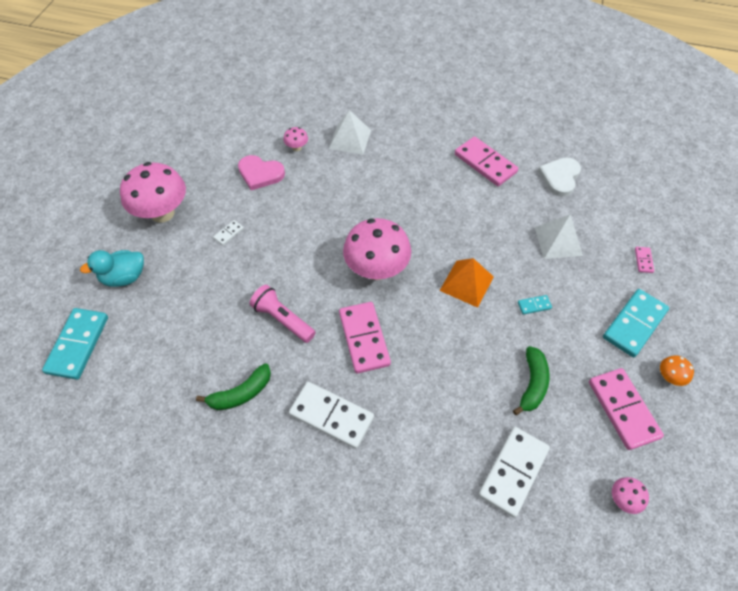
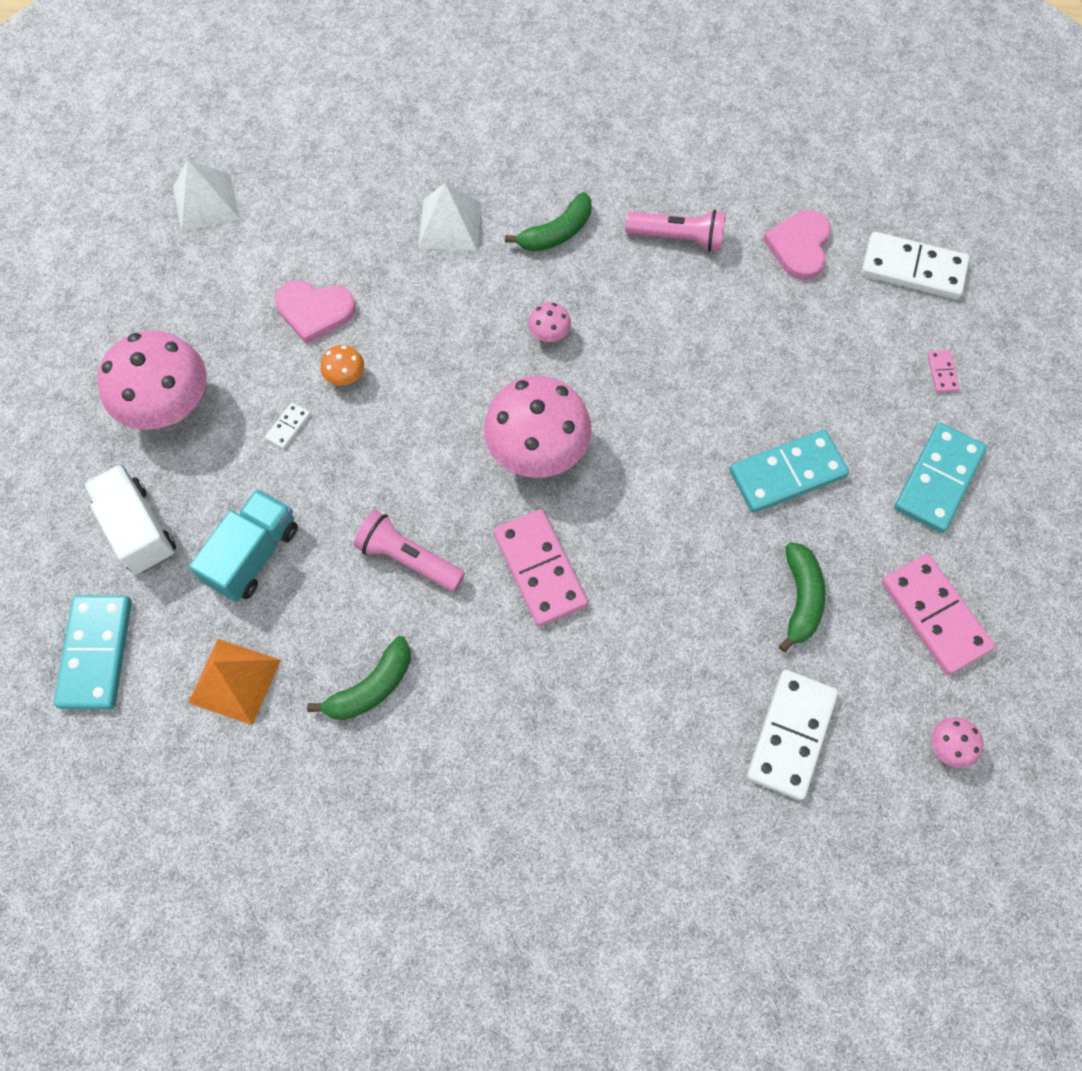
camera: 10 degrees left, 10 degrees up
turquoise duck [80,250,144,287] -> white truck [83,464,176,575]
pink mushroom [283,127,308,151] -> pink mushroom moved to [528,302,571,342]
white domino [289,382,374,449] -> white domino moved to [861,232,970,299]
orange pyramid [440,258,494,308] -> orange pyramid moved to [188,639,281,725]
pink domino [455,137,518,186] -> pink flashlight [625,210,726,252]
turquoise domino [518,295,552,315] -> turquoise domino [730,430,849,513], size x2.26
white pyramid [534,215,583,259] -> white pyramid moved to [173,160,240,232]
white heart [538,157,581,197] -> pink heart [763,210,831,280]
orange mushroom [660,356,694,386] -> orange mushroom moved to [320,345,364,386]
none -> turquoise truck [189,489,298,602]
none -> green banana [505,192,592,252]

